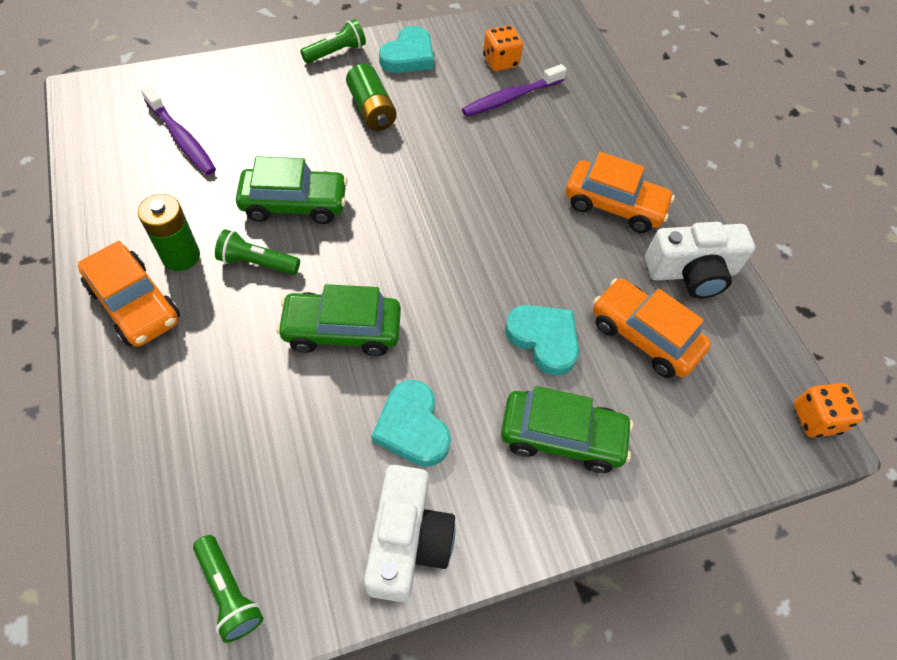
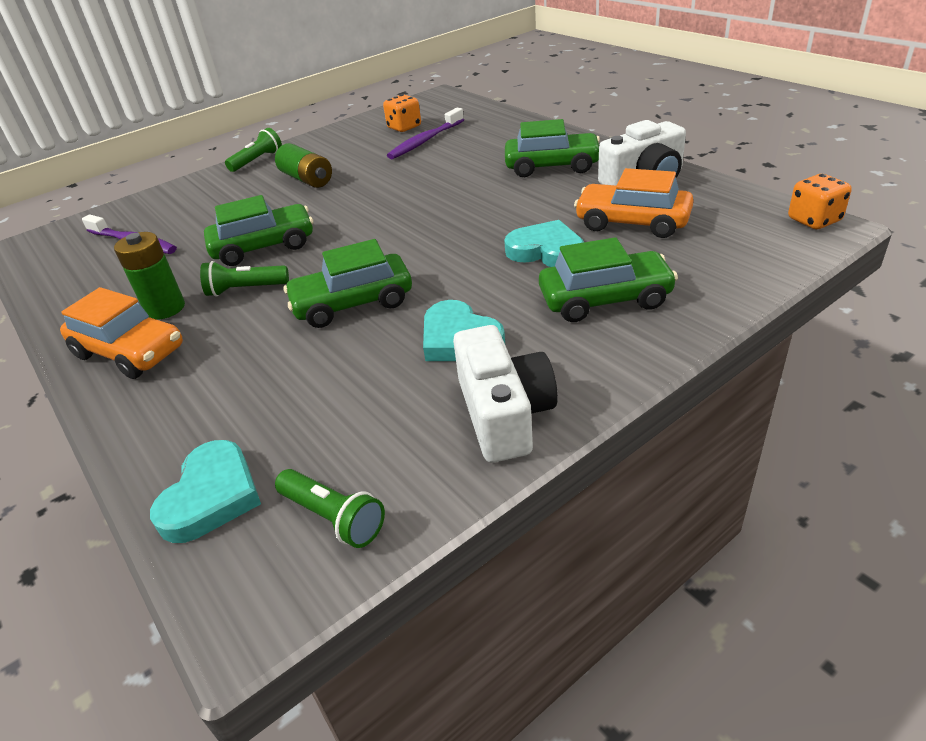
camera: 10 degrees left, 20 degrees down
turquoise heart [379,26,434,73] -> turquoise heart moved to [150,440,261,543]
orange car [566,152,675,233] -> green car [505,119,600,177]

